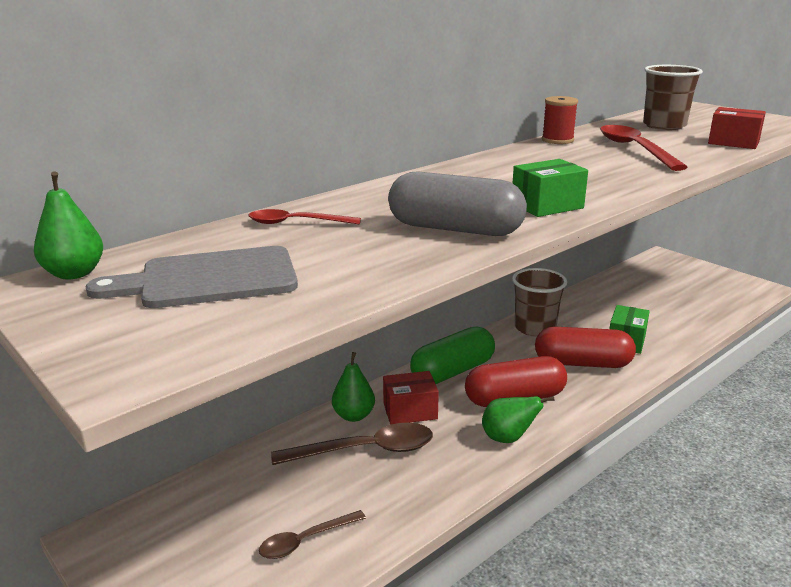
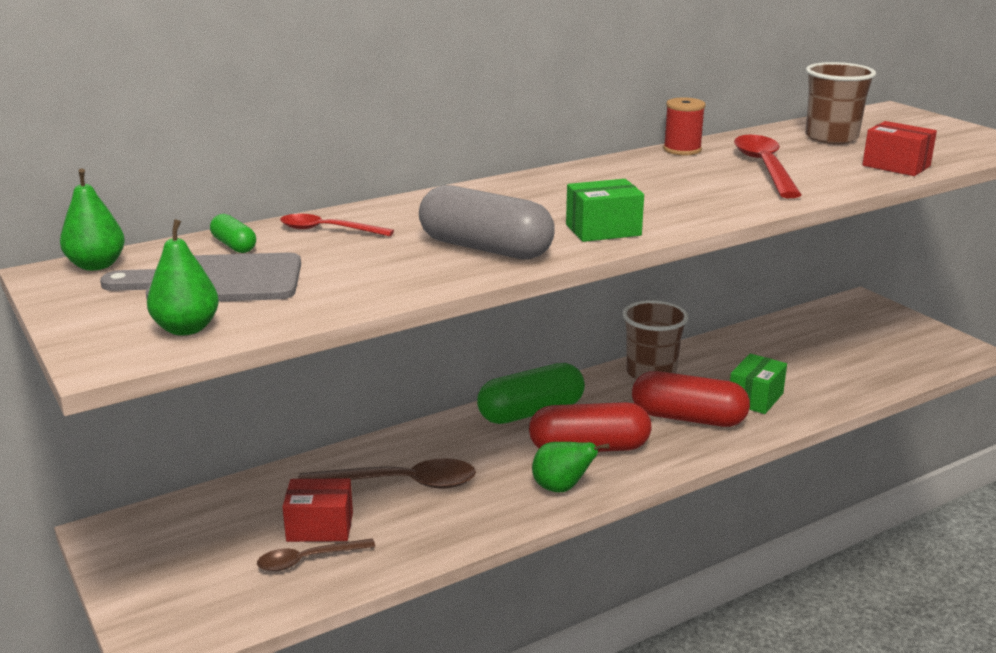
camera: 10 degrees right, 0 degrees up
green pear [332,352,375,422] -> green pear moved to [147,219,219,336]
red box [383,371,439,425] -> red box moved to [283,478,353,542]
none -> green capsule [210,214,256,253]

